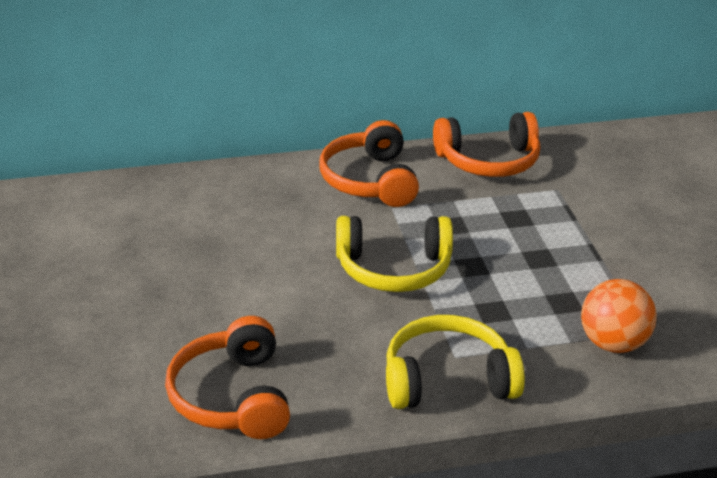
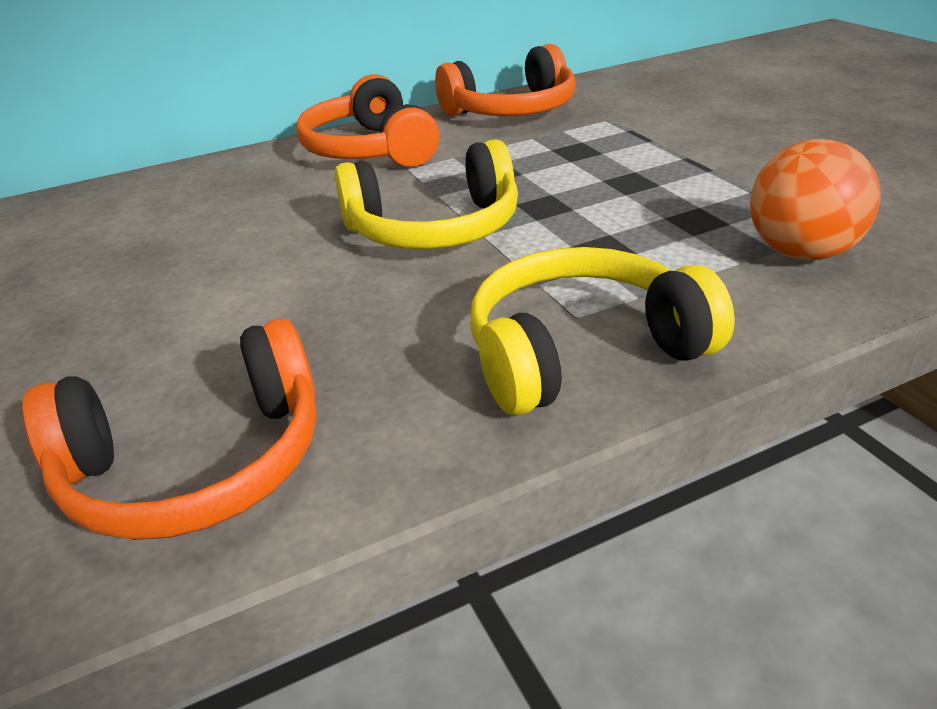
camera: 10 degrees left, 0 degrees up
orange headphones [165,316,290,439] -> orange headphones turned 90 degrees counterclockwise [22,318,317,540]

